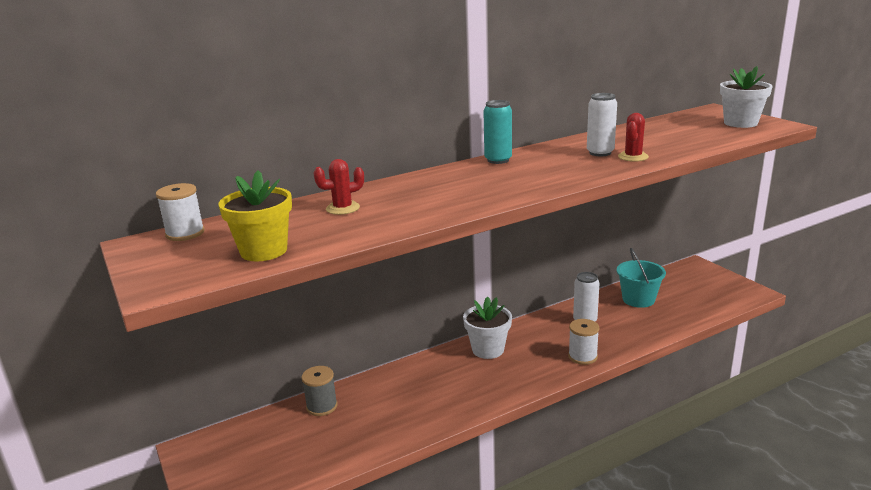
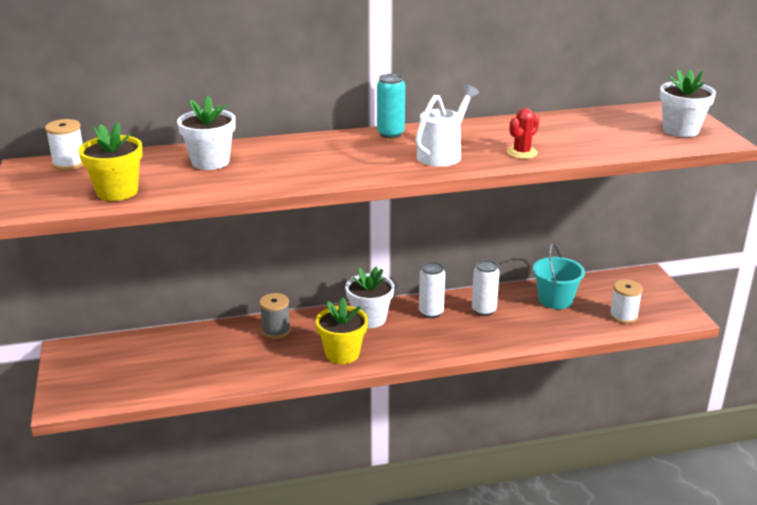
camera: 15 degrees right, 5 degrees up
grey spool [301,366,337,416] -> grey spool moved to [260,293,291,339]
red cactus [313,159,364,215] -> white flower pot [177,96,236,170]
white spool [568,319,599,365] -> white spool moved to [609,279,643,324]
white can [587,93,617,156] -> white can moved to [419,262,445,318]
none -> yellow flower pot [316,298,368,364]
none -> white watering can [415,85,479,167]

